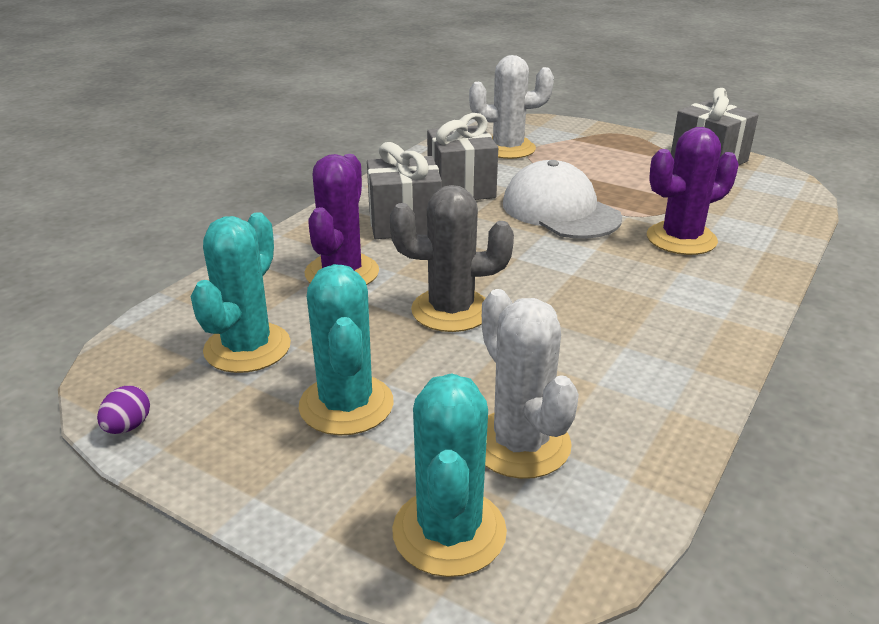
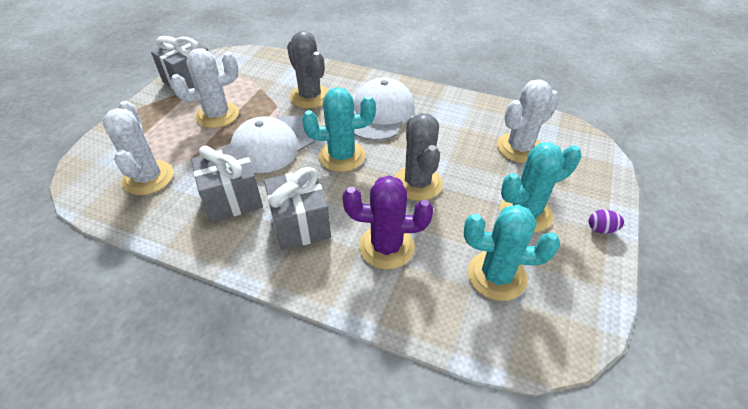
camera: 100 degrees left, 15 degrees up
purple egg [97,386,150,434] -> purple egg moved to [589,209,624,234]
turquoise cactus [392,373,507,577] -> turquoise cactus moved to [302,87,376,172]
purple cactus [647,127,739,255] -> grey cactus [287,31,329,108]
none -> white cactus [171,48,239,128]
none -> white cap [354,77,415,141]

